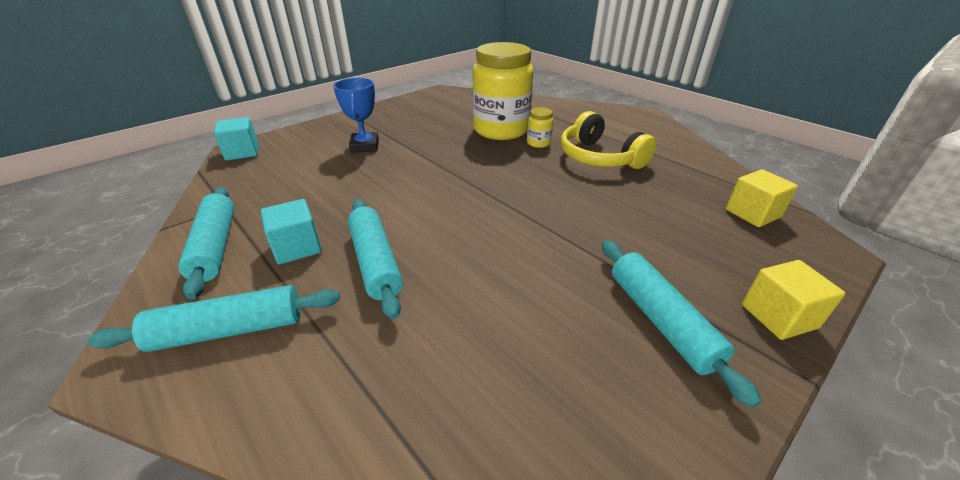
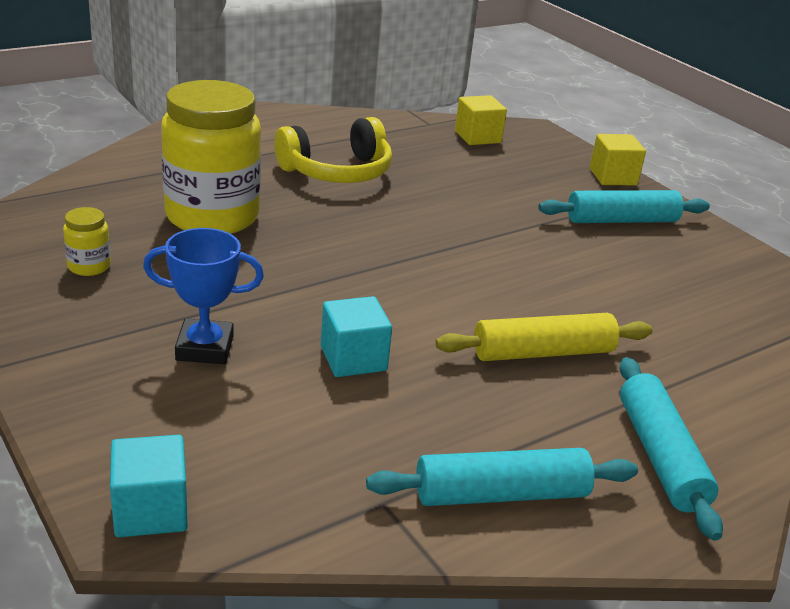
camera: 85 degrees left, 5 degrees down
turquoise cube [261,199,322,265] -> turquoise cube moved to [321,296,392,377]
turquoise rolling pin [348,199,403,319] -> yellow rolling pin [435,313,652,361]
yellow jar [527,107,553,148] -> yellow jar moved to [63,207,111,276]

